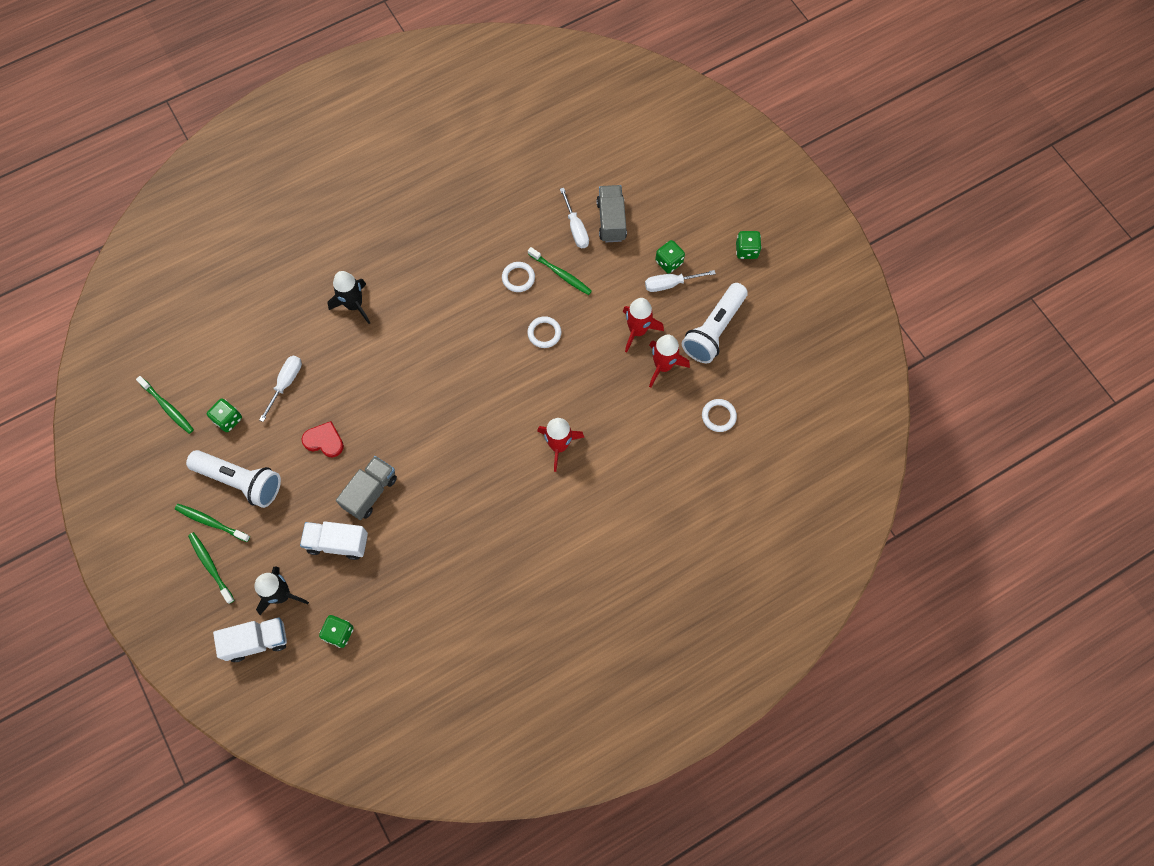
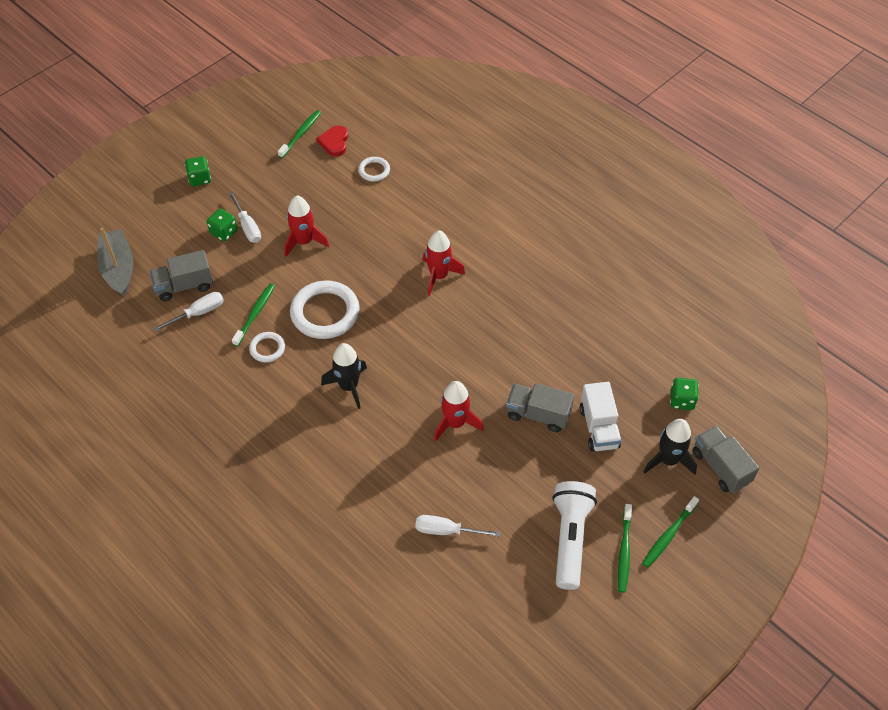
camera: 105 degrees left, 15 degrees down
green toothbrush [136,376,194,434] -> green toothbrush moved to [278,110,321,158]
green dice [207,399,242,432] -> none
white truck [213,617,287,662] -> grey truck [693,426,759,493]
red heart [301,421,344,458] -> red heart moved to [316,126,348,156]
black rocket [327,271,370,324] -> black rocket moved to [321,343,367,409]
white ring [527,316,561,348] -> white ring [290,281,360,339], size x1.98
red rocket [649,334,690,388] -> red rocket moved to [434,381,484,442]
white flashlight [682,283,748,363] -> none
none -> grey boat [97,228,133,297]

